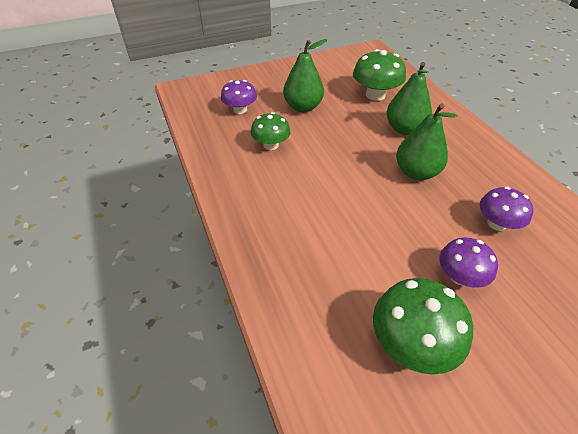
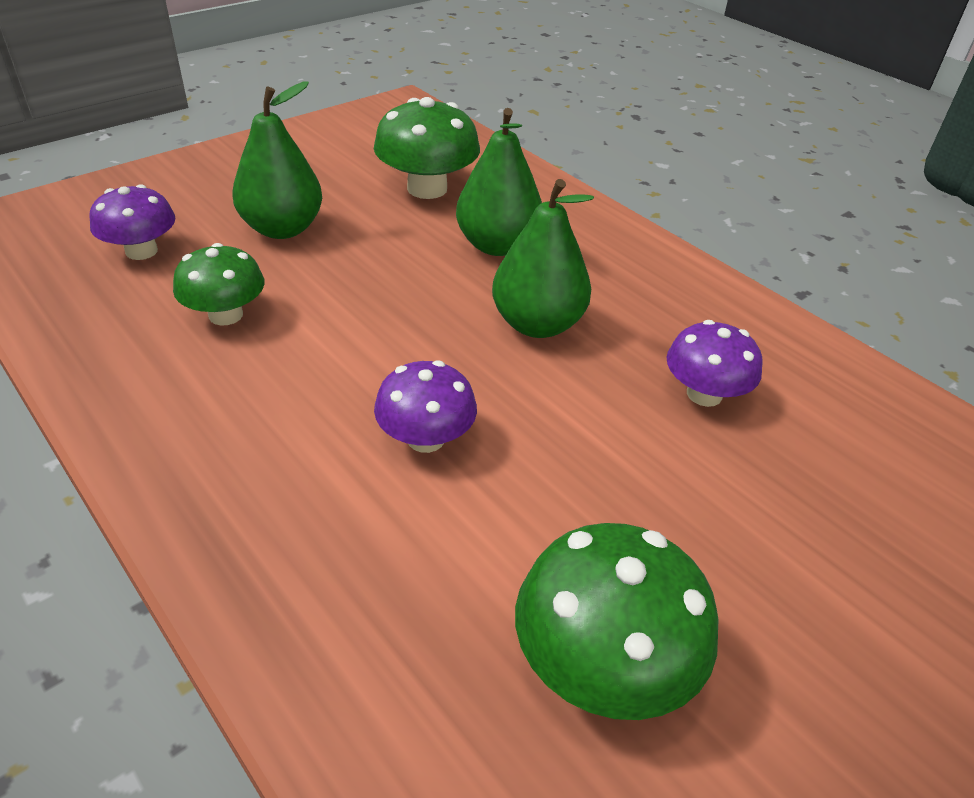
camera: 20 degrees left, 5 degrees down
purple mushroom [439,238,498,288] -> purple mushroom moved to [374,360,477,453]

